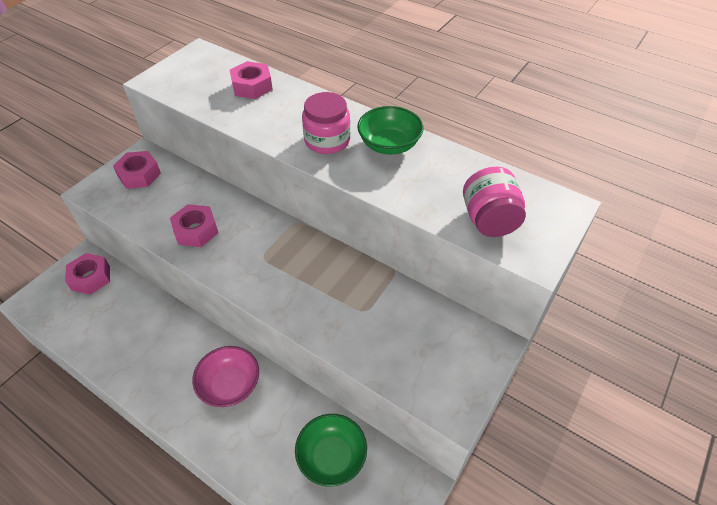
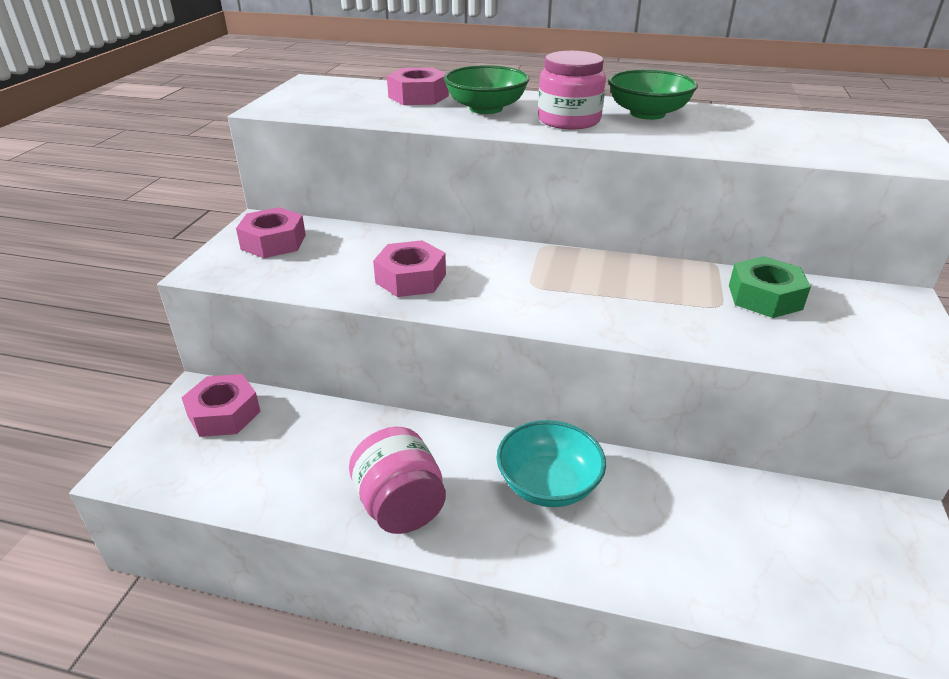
camera: 20 degrees left, 15 degrees down
pink bowl [192,346,259,407] -> turquoise bowl [496,420,606,507]
green bowl [295,414,367,487] -> green bowl moved to [444,65,529,114]
pink jar [463,167,526,237] -> pink jar moved to [349,427,446,534]
none -> green nut [729,256,811,318]

